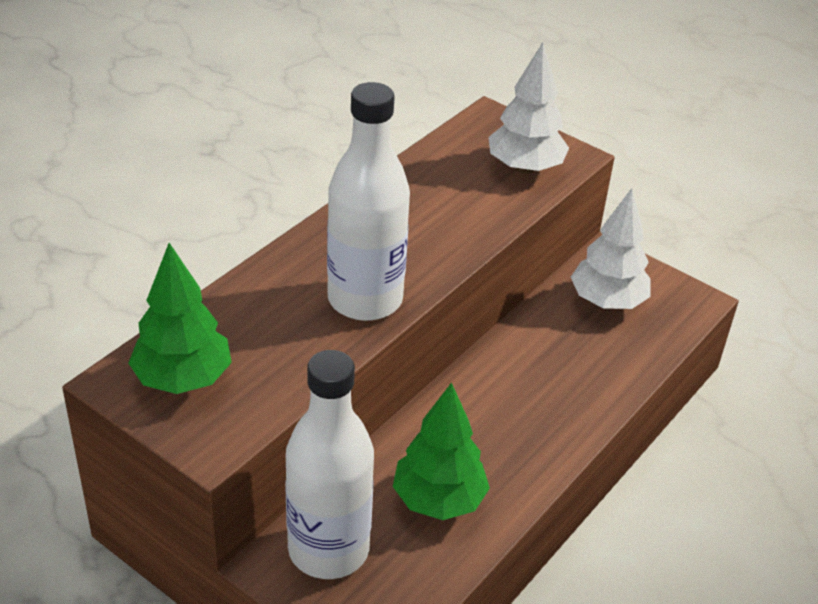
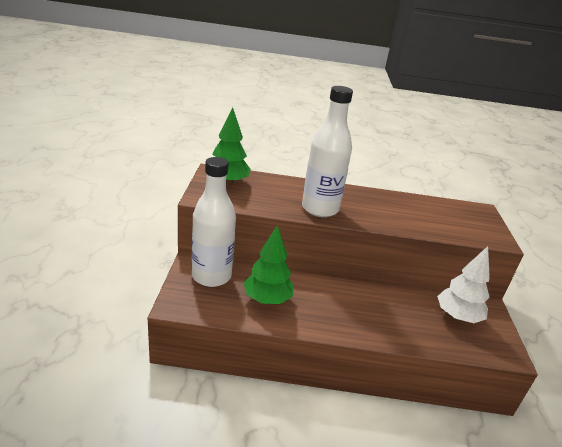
camera: 55 degrees right, 10 degrees down
white tree [489,42,569,174] -> none

